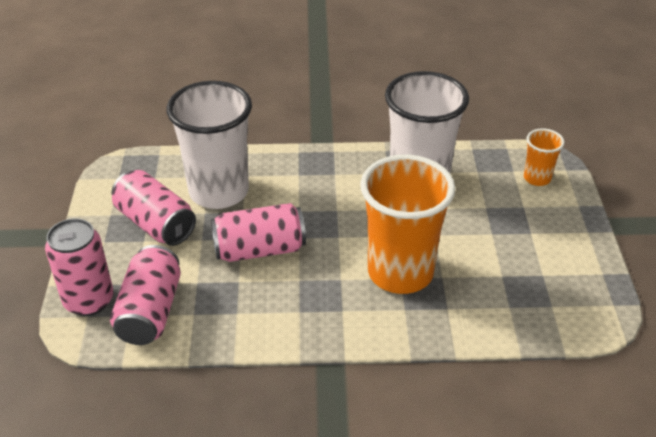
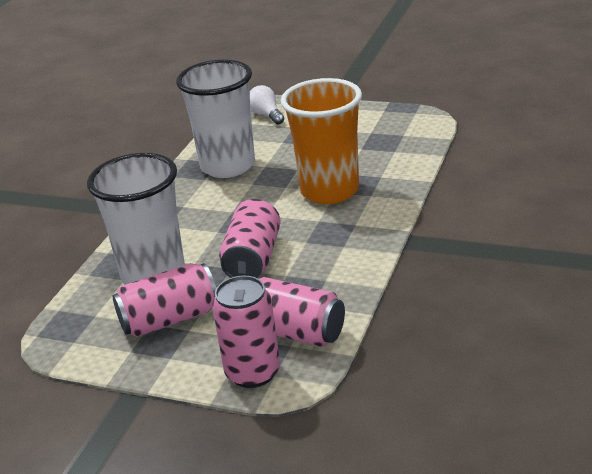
camera: 65 degrees left, 10 degrees down
orange cup [524,128,564,186] -> white light bulb [250,85,284,124]

